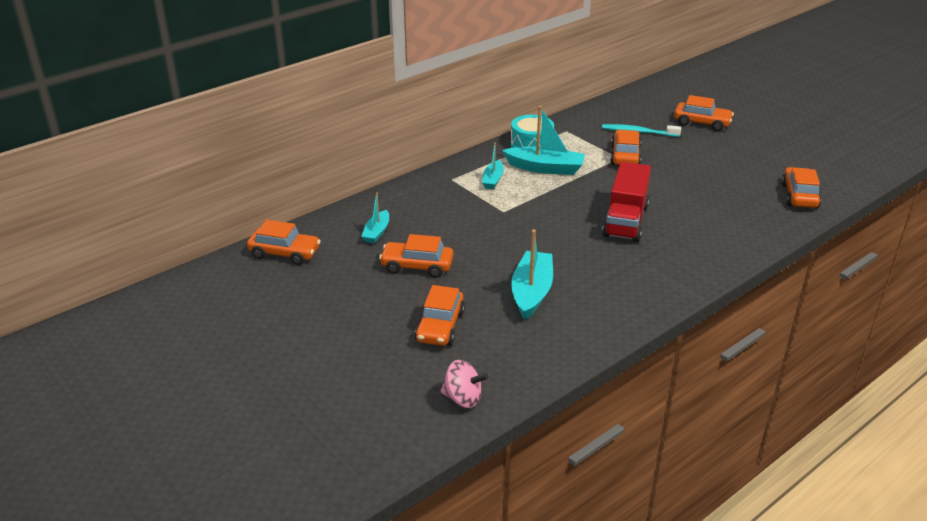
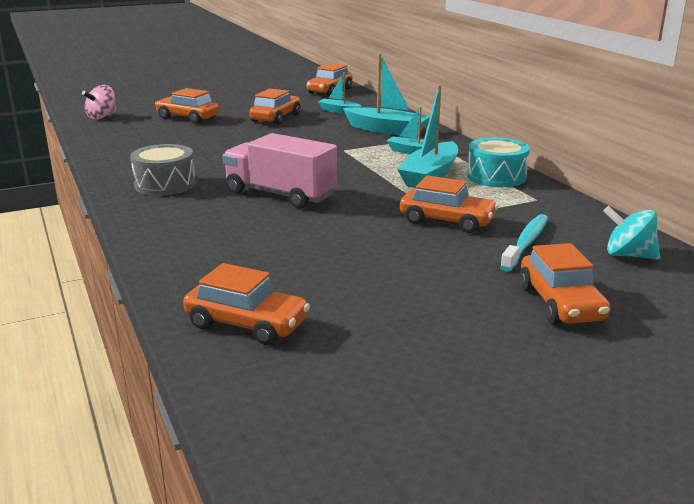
camera: 105 degrees right, 10 degrees down
turquoise boat [511,229,553,320] -> turquoise boat moved to [343,53,430,135]
red truck [602,162,651,242] -> pink truck [222,133,337,209]
orange car [674,95,734,131] -> orange car turned 45 degrees counterclockwise [520,243,610,325]
none -> grey drum [130,144,196,196]
none -> turquoise spinning top [603,206,660,260]

